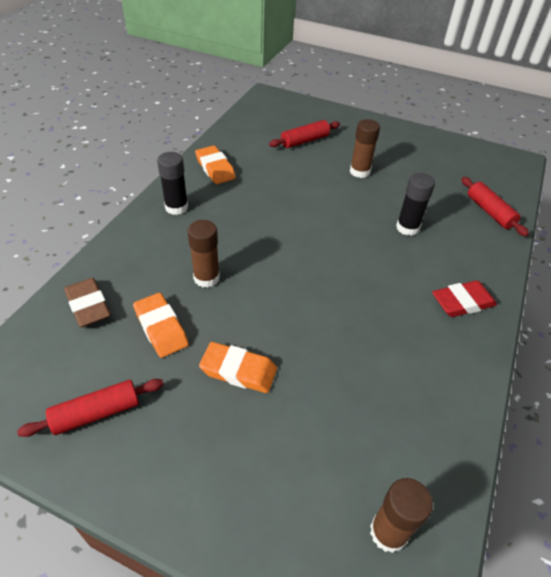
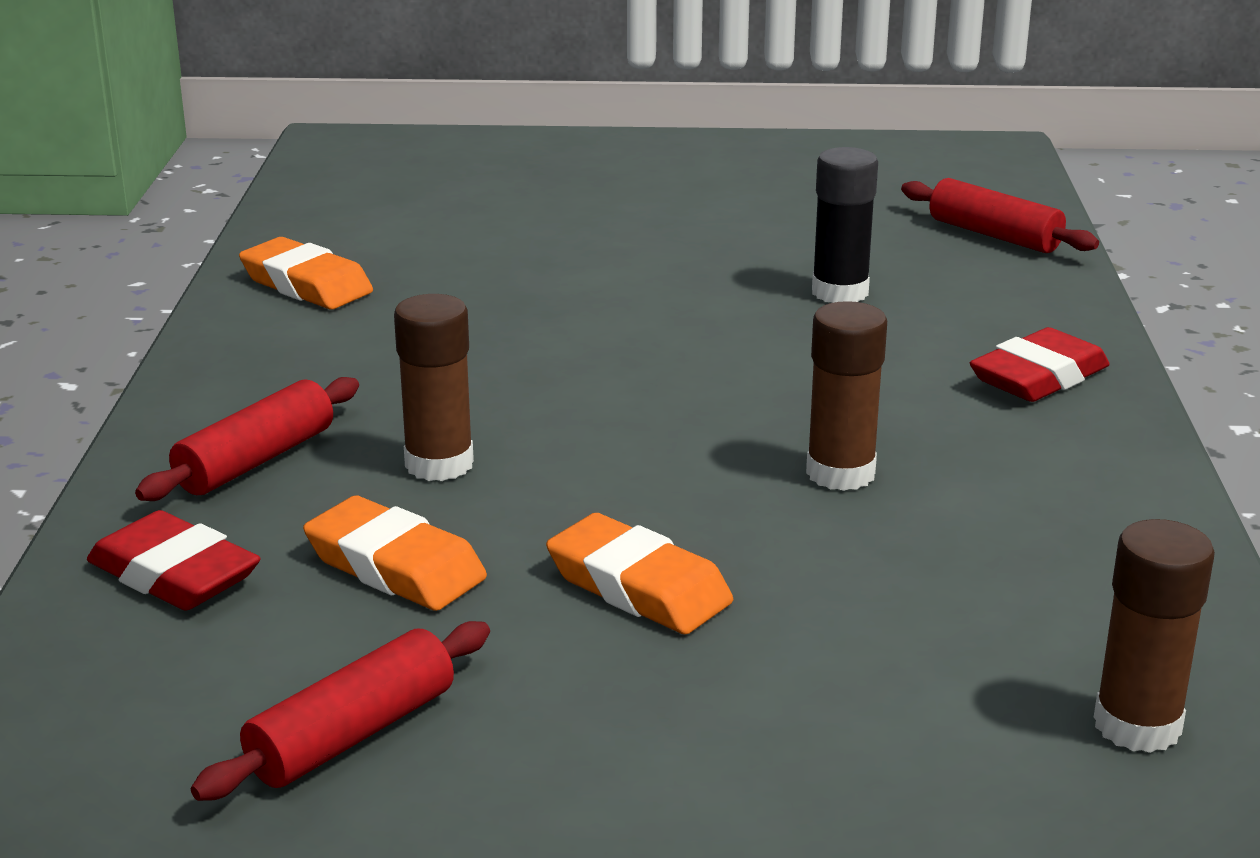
camera: 20 degrees left, 20 degrees down
brown eraser [64,278,111,327] -> red eraser [87,510,260,611]
black glue stick [157,152,188,215] -> none
orange eraser [199,342,277,393] -> orange eraser turned 45 degrees clockwise [546,513,733,634]
red rolling pin [269,120,340,148] -> red rolling pin moved to [135,377,359,501]
brown glue stick [350,119,380,178] -> brown glue stick moved to [806,301,887,491]

